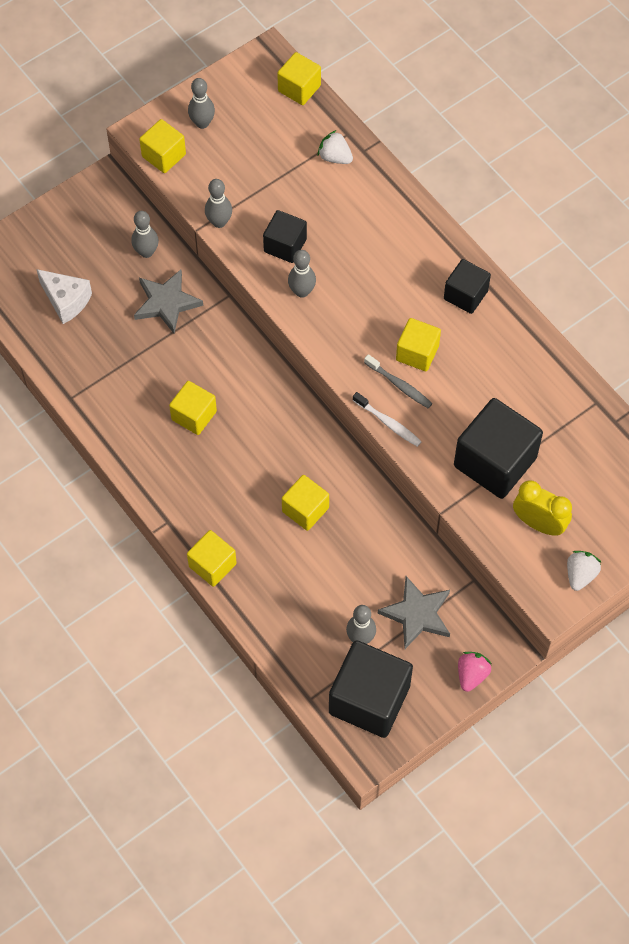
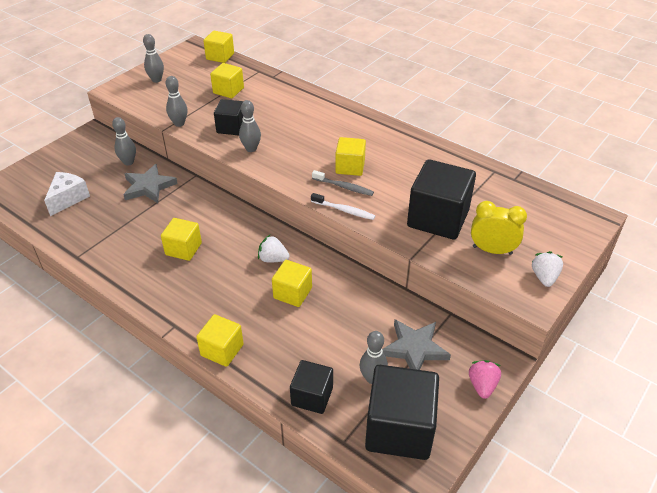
camera: 15 degrees left, 20 degrees down
white cheese [36,269,92,324] -> white cheese turned 90 degrees counterclockwise [44,172,90,216]
yellow cube [139,119,186,173] -> yellow cube moved to [210,63,244,98]
white strawberry [317,130,353,164] -> white strawberry moved to [258,235,290,262]
black cube [444,259,491,314] -> black cube moved to [290,360,333,414]

